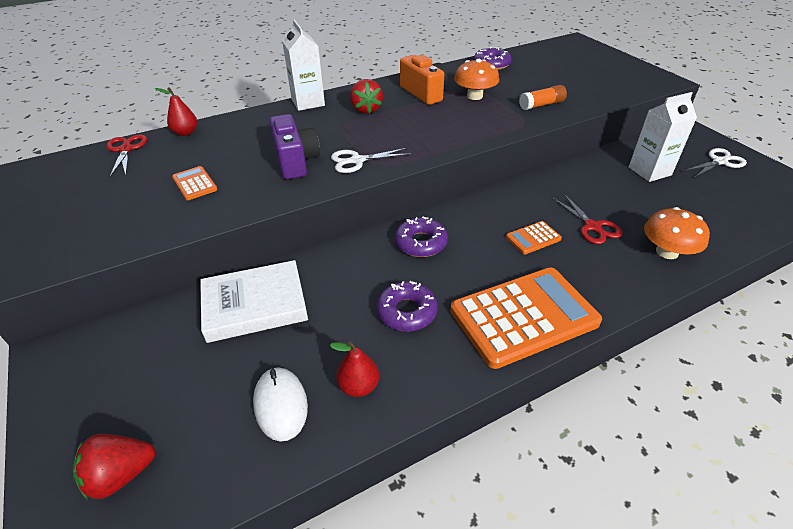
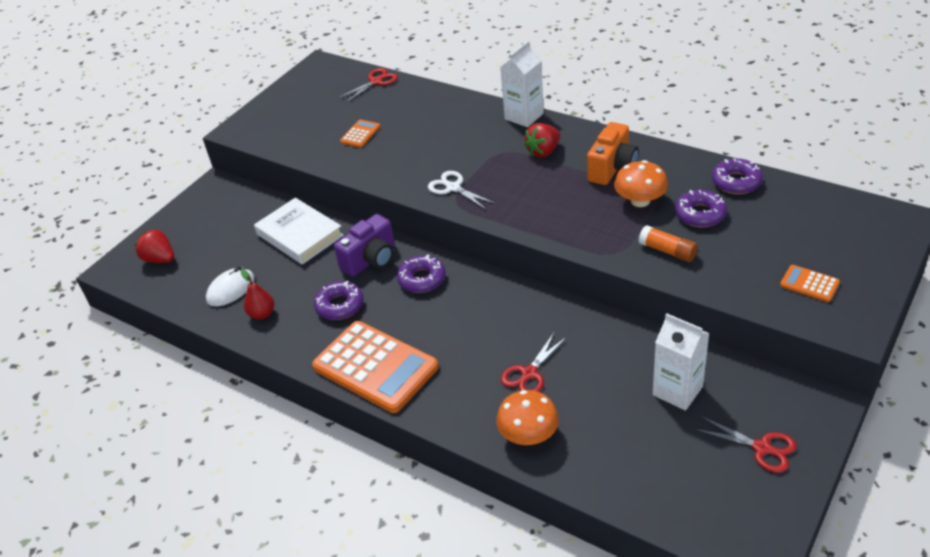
camera: 65 degrees right, 0 degrees up
red pear [155,87,197,136] -> none
purple camera [269,114,320,179] -> purple camera moved to [334,214,395,277]
orange calculator [506,221,562,254] -> orange calculator moved to [780,265,840,302]
white scissors [683,148,747,178] -> red scissors [696,417,797,473]
none -> purple donut [675,190,727,227]

